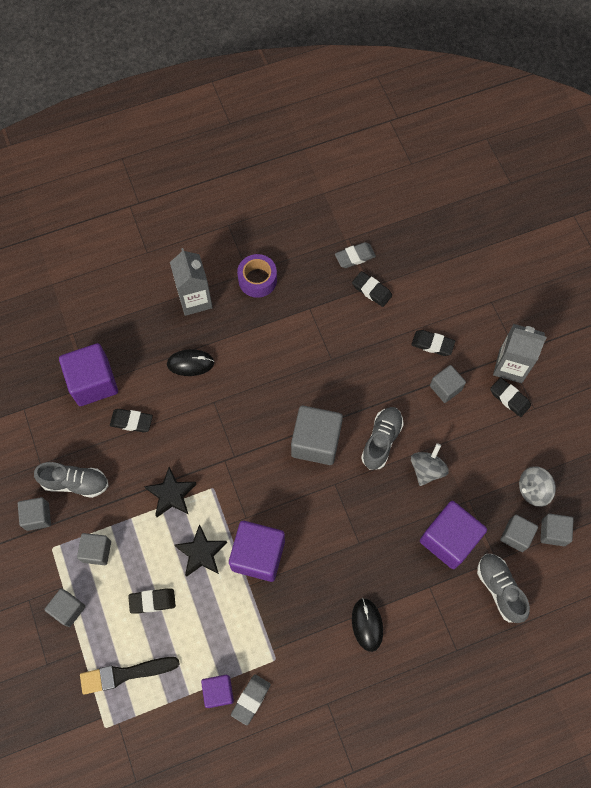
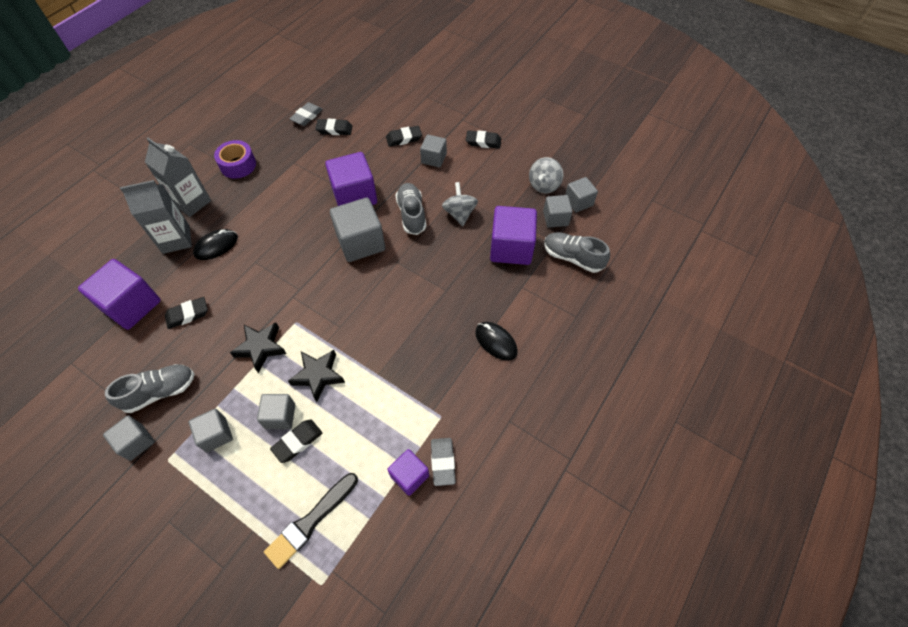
camera: 35 degrees left, 10 degrees down
grey cube [44,588,86,627] -> grey cube moved to [257,394,295,429]
purple cube [229,521,285,582] -> purple cube moved to [325,152,377,206]
grey carton [493,324,547,383] -> grey carton moved to [120,180,192,254]

